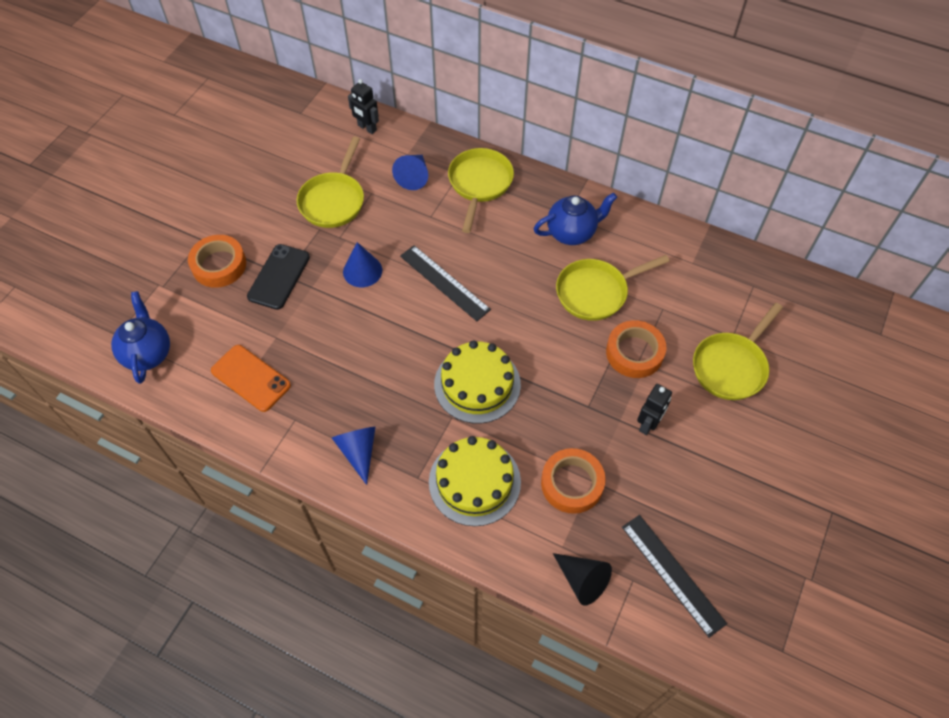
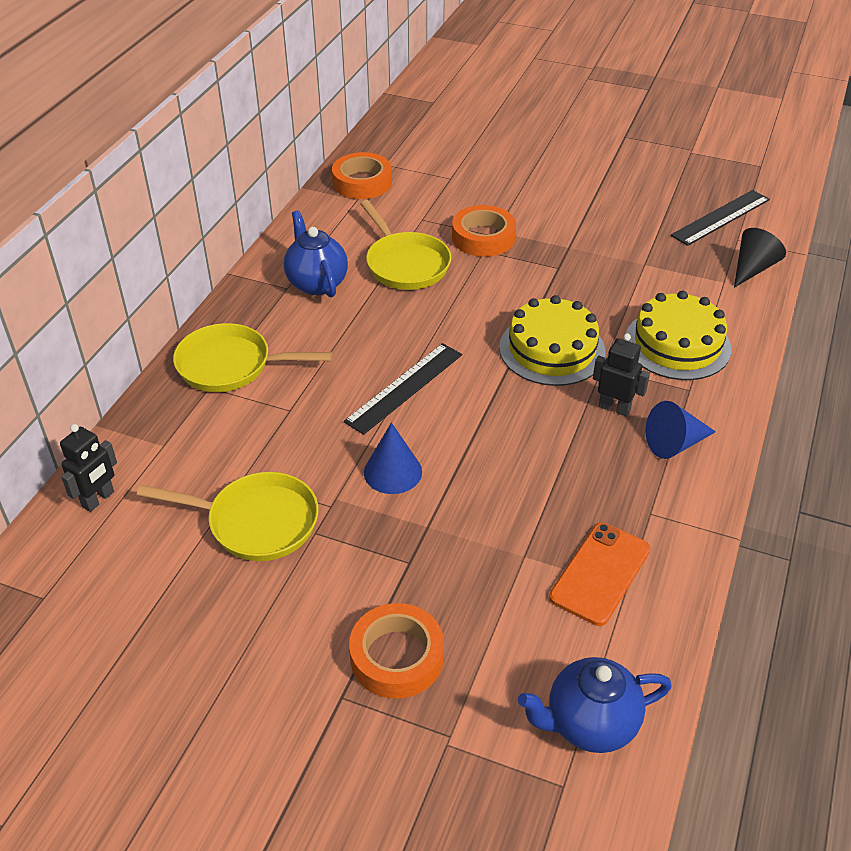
camera: 95 degrees left, 15 degrees down
black phone [247,244,310,310] -> none
blue cone [392,155,428,190] -> none
orange tape [541,448,605,514] -> orange tape moved to [332,152,392,199]
black robot [637,384,672,435] -> black robot moved to [593,333,650,417]
yellow pan [693,303,783,400] -> none

